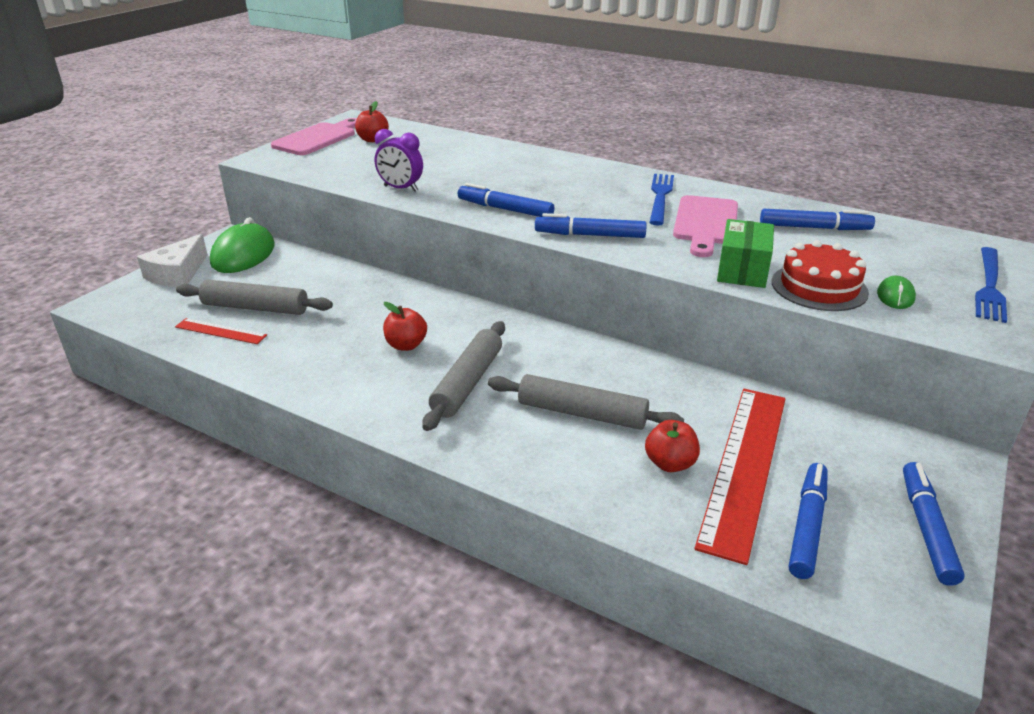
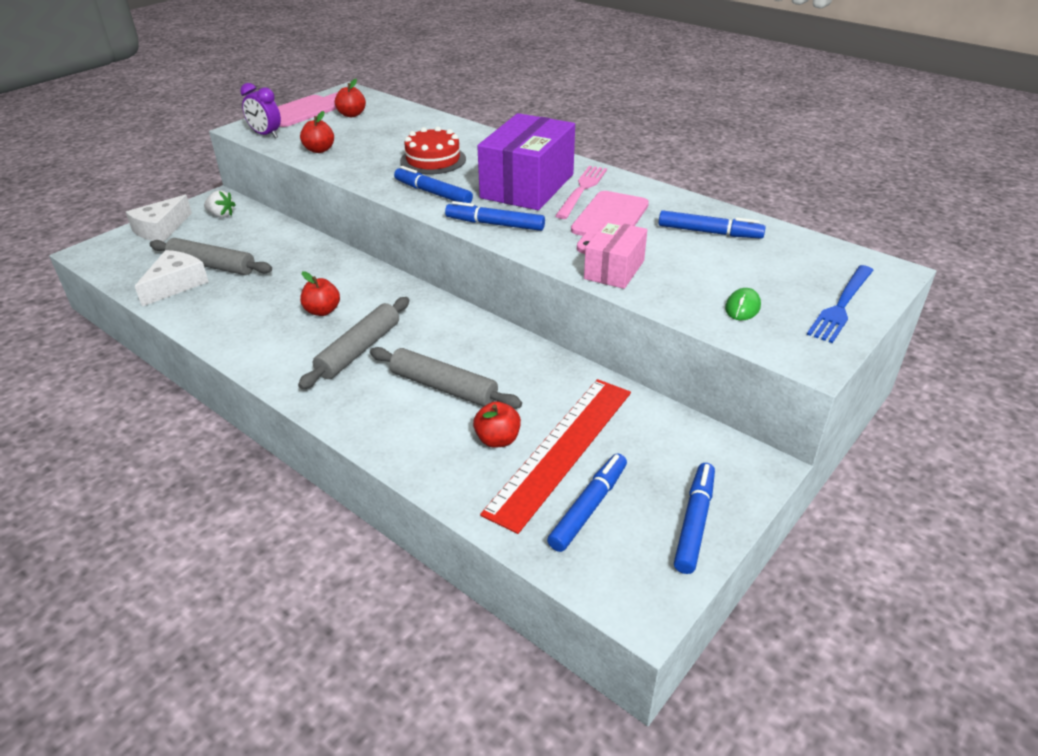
camera: 10 degrees right, 5 degrees up
red ruler [175,318,267,344] -> white cheese [135,250,209,306]
green mouse [210,217,275,273] -> white strawberry [204,190,236,218]
purple clock [375,129,423,192] -> purple clock moved to [240,83,281,138]
blue fork [649,174,674,226] -> pink fork [555,166,607,219]
green box [717,219,774,288] -> pink box [584,220,647,289]
red cake [772,240,869,311] -> red cake moved to [400,126,466,174]
none -> red apple [300,111,334,153]
none -> purple box [477,113,575,210]

